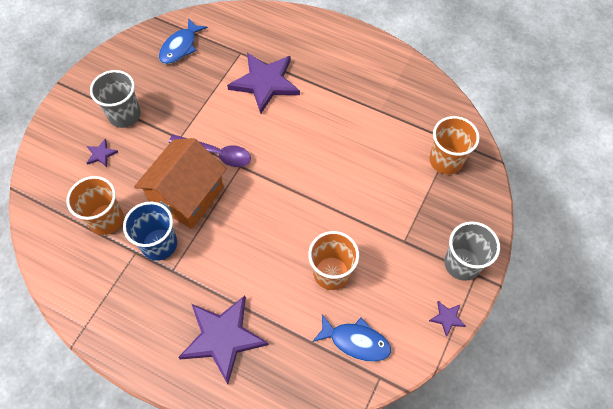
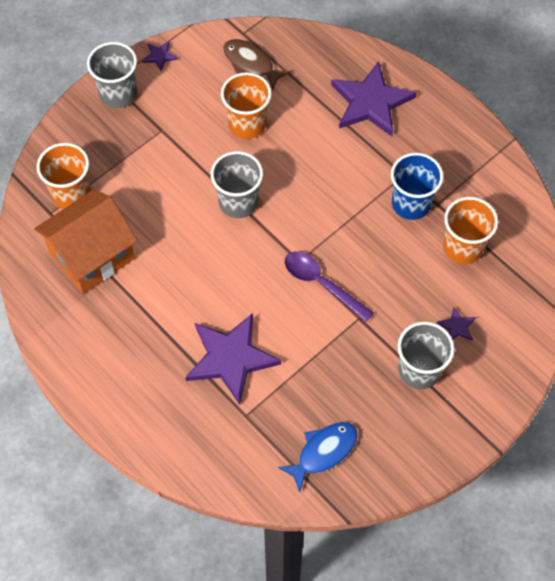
camera: 160 degrees left, 0 degrees up
orange house [134,138,226,229] -> orange house moved to [34,190,138,294]
blue fish [312,314,391,362] -> brown fish [223,39,291,90]
none -> grey cup [211,151,263,218]

